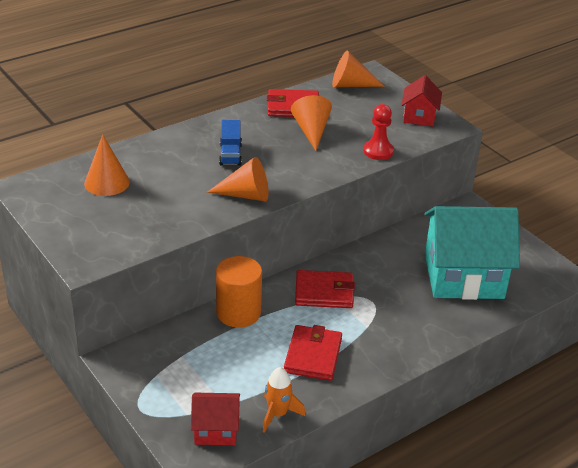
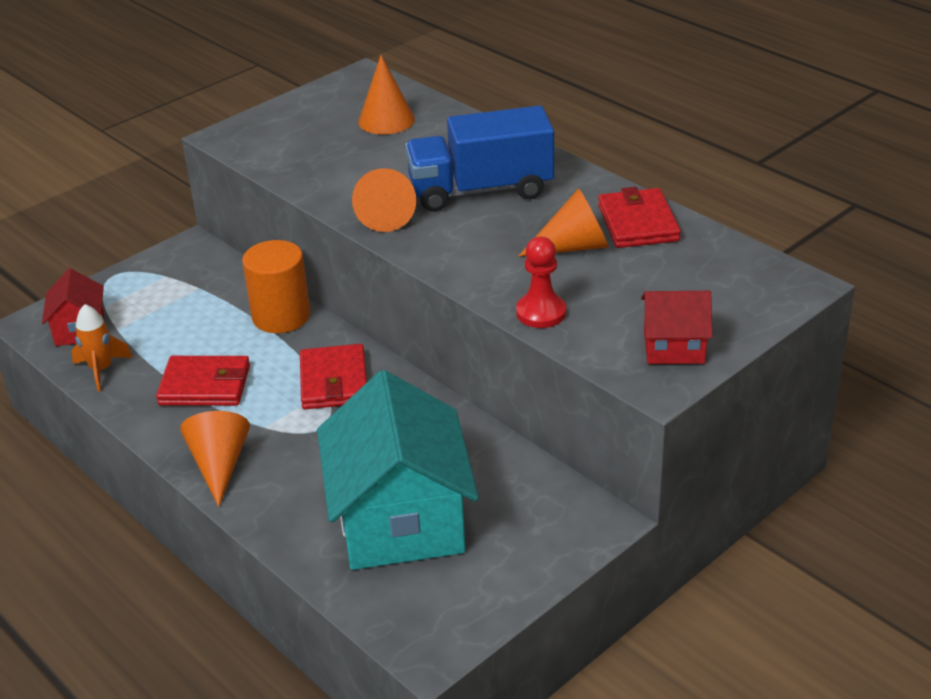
camera: 85 degrees right, 0 degrees up
blue truck [219,120,242,166] -> blue truck [405,105,554,212], size x1.97
orange cone [332,51,385,87] -> orange cone moved to [180,411,250,507]

